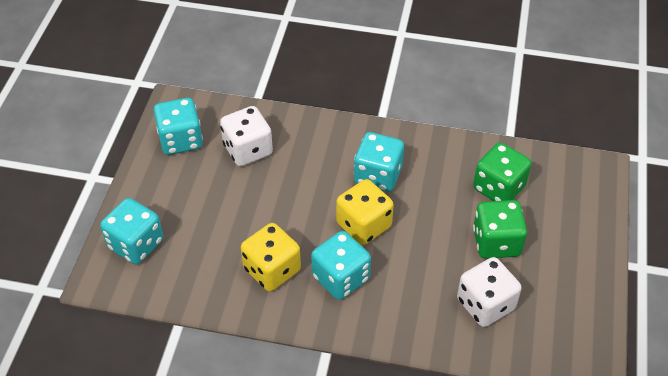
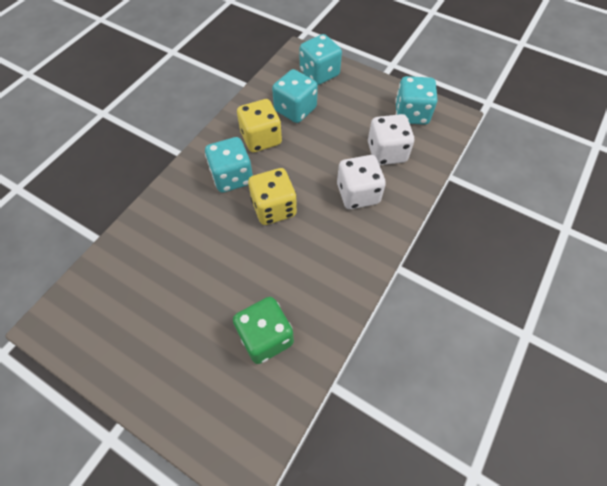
camera: 110 degrees right, 10 degrees up
turquoise dice [354,132,404,192] -> turquoise dice moved to [272,69,318,123]
white dice [457,257,522,327] -> white dice moved to [337,155,386,209]
green dice [473,200,527,259] -> none

